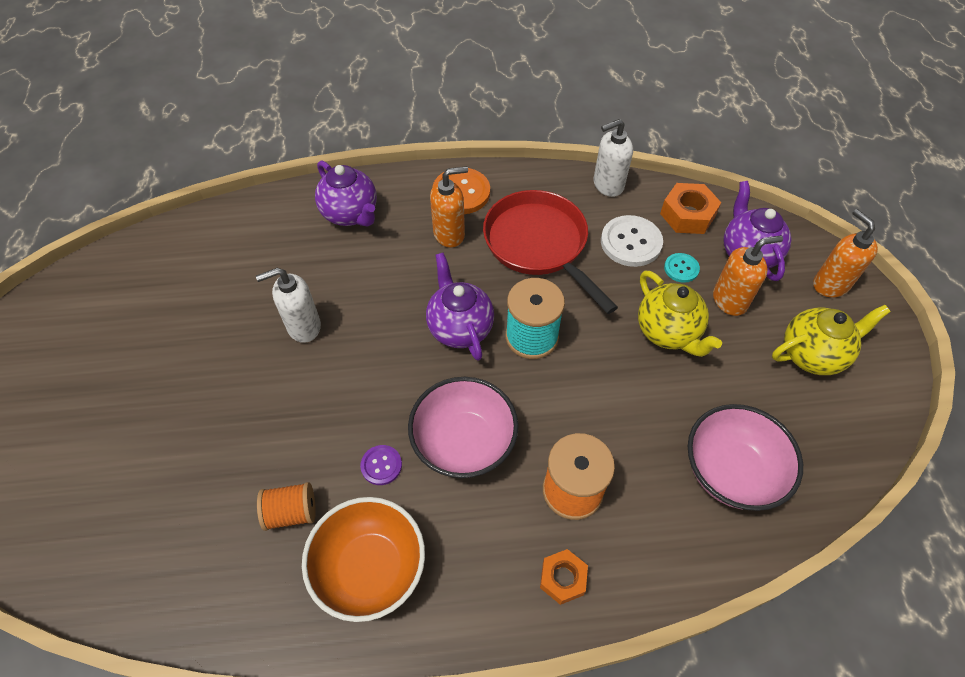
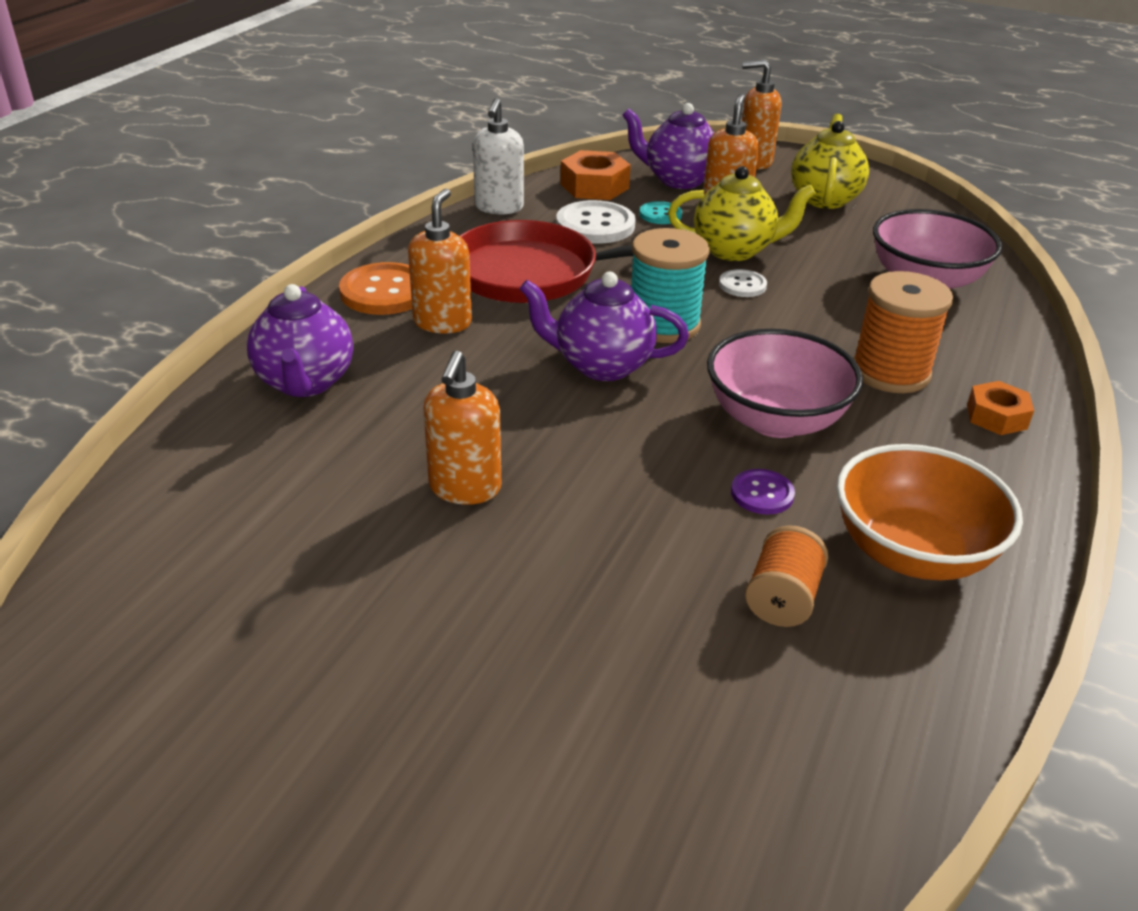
camera: 60 degrees left, 20 degrees down
white soap dispenser [256,268,321,343] -> orange soap dispenser [423,351,501,505]
purple teapot [315,160,377,227] -> purple teapot turned 90 degrees clockwise [247,284,353,397]
none -> white button [719,269,767,297]

